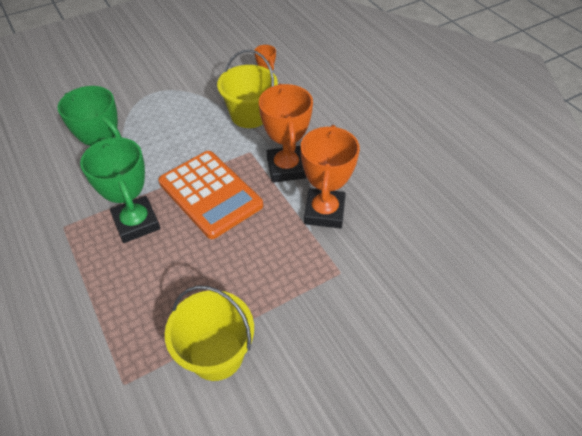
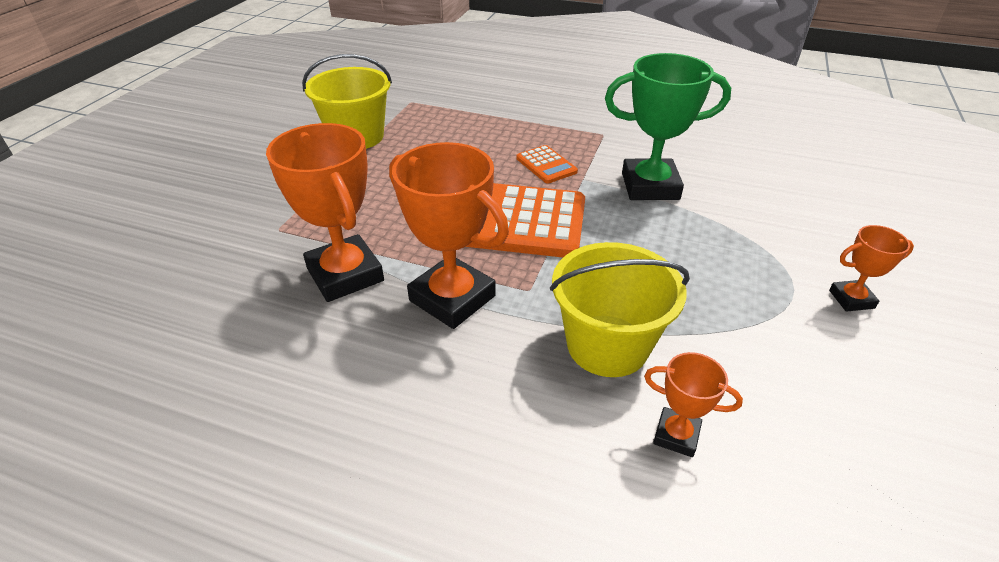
camera: 140 degrees right, 10 degrees down
green trophy [80,137,160,243] -> orange calculator [516,145,578,183]
none -> orange trophy [829,225,914,312]

